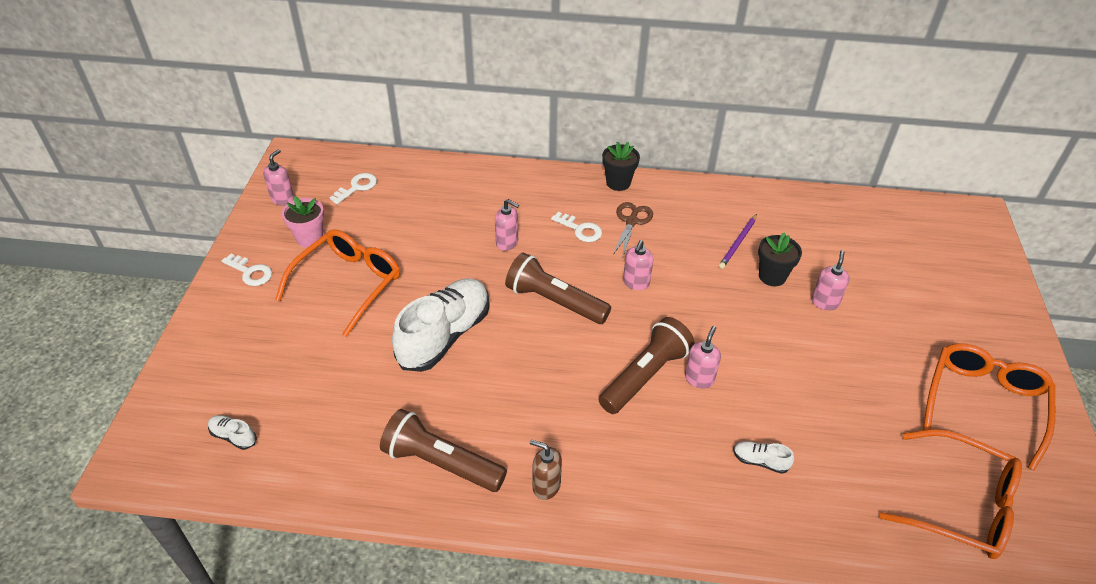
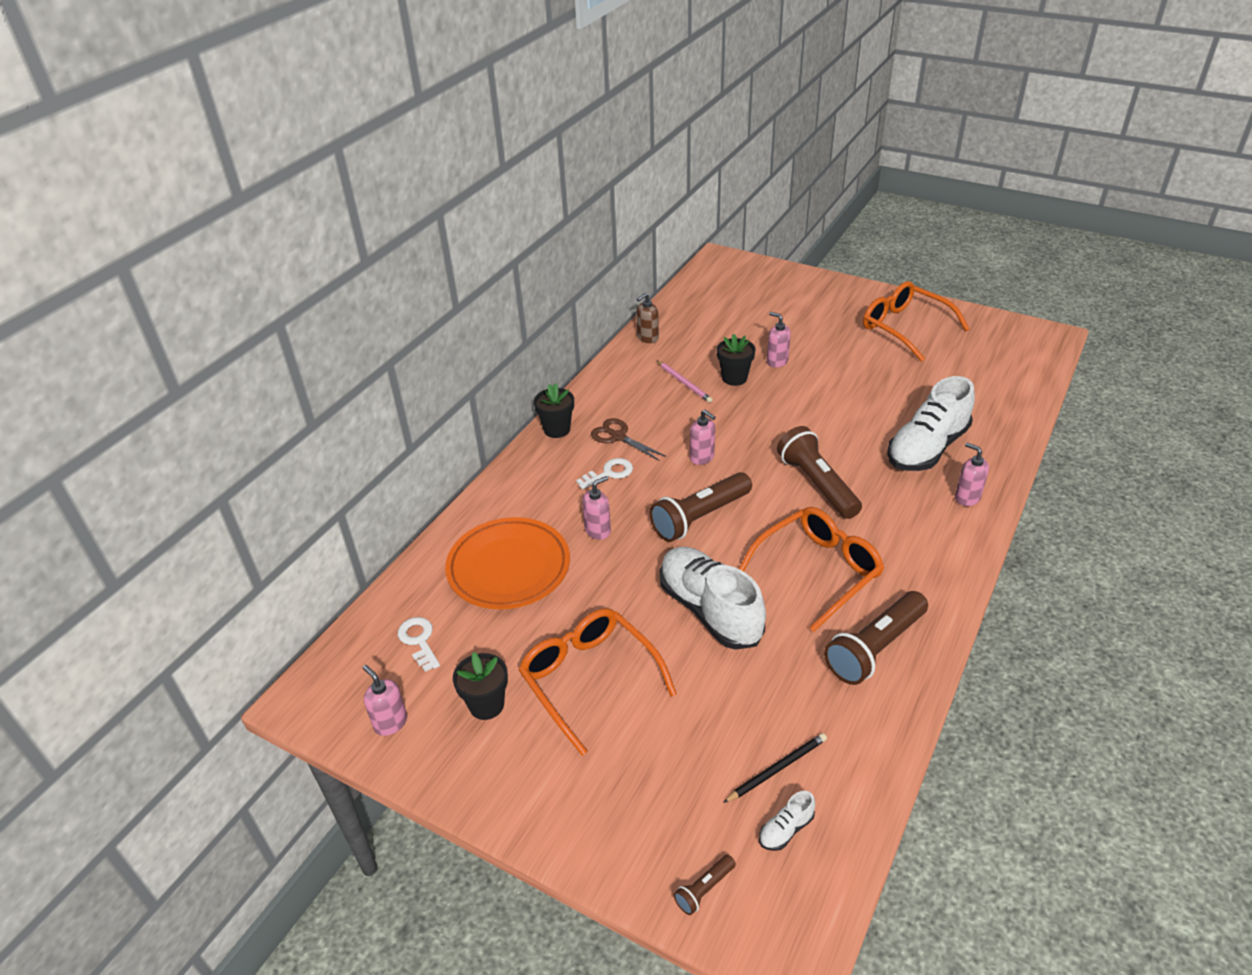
camera: 65 degrees left, 5 degrees down
white key [221,254,272,286] -> none
pink flower pot [282,196,324,248] -> black flower pot [453,652,508,720]
brown soap dispenser [530,439,562,500] -> brown soap dispenser moved to [637,293,659,343]
pink soap dispenser [685,326,721,388] -> pink soap dispenser moved to [955,443,989,506]
purple pencil [719,214,757,269] -> pink pencil [656,360,713,403]
white shoe [733,441,794,474] -> white shoe [887,376,975,471], size x2.46
orange glasses [880,429,1022,559] -> orange glasses moved to [739,507,884,632]
none -> orange plate [445,517,570,609]
none -> brown flashlight [674,855,736,915]
none -> black pencil [723,733,827,803]

